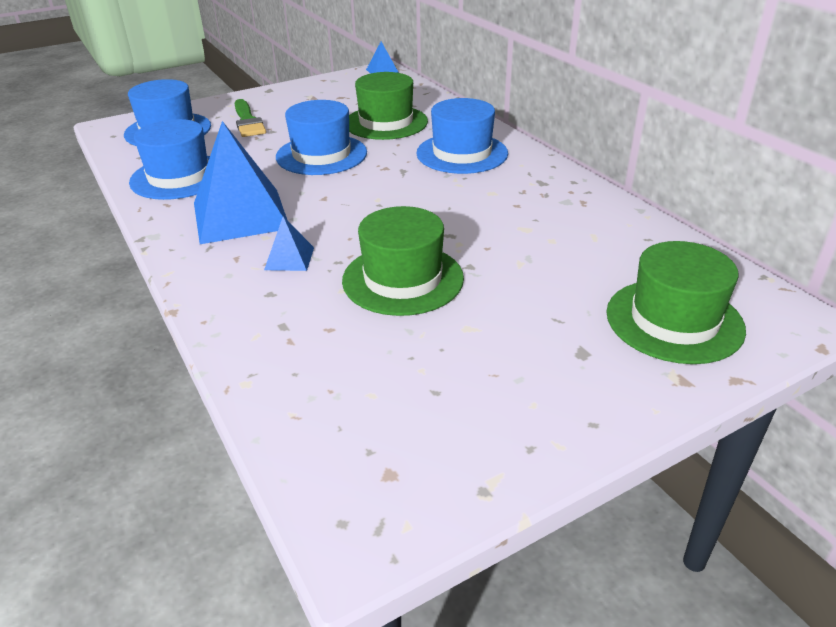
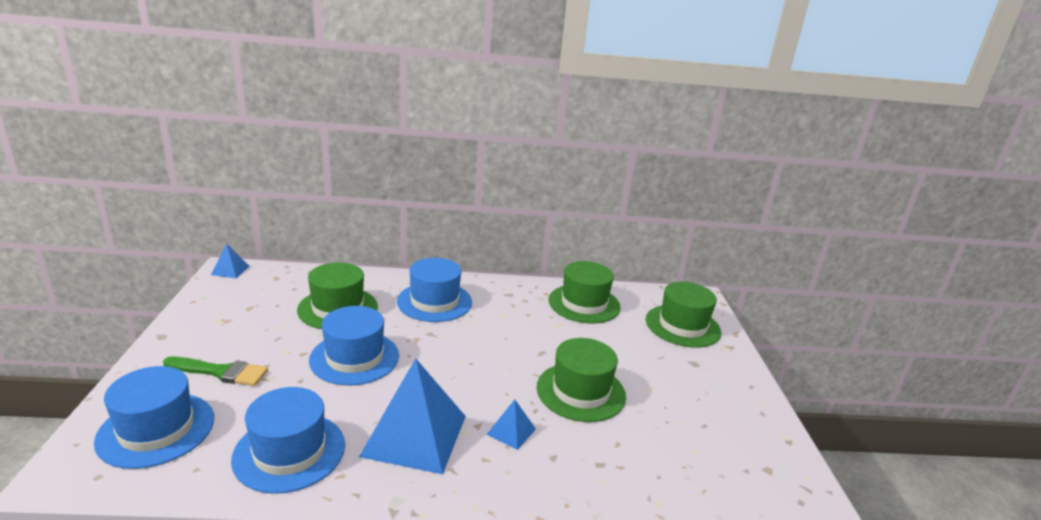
camera: 65 degrees left, 10 degrees down
none -> green hat [549,261,621,324]

